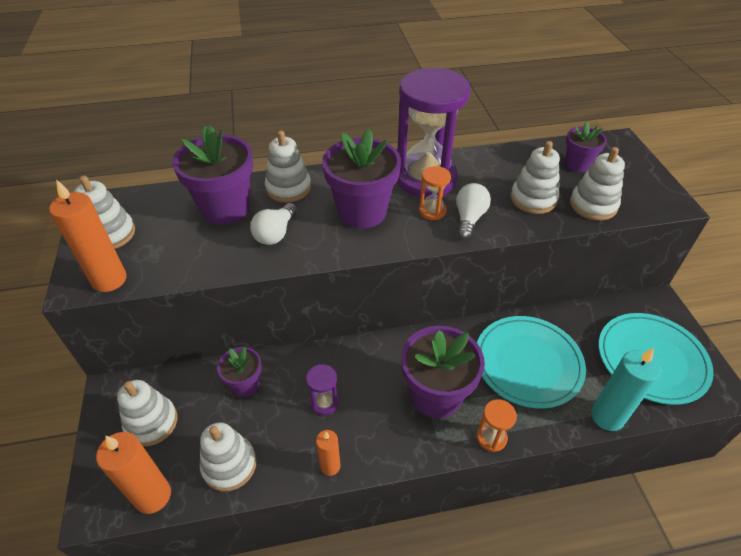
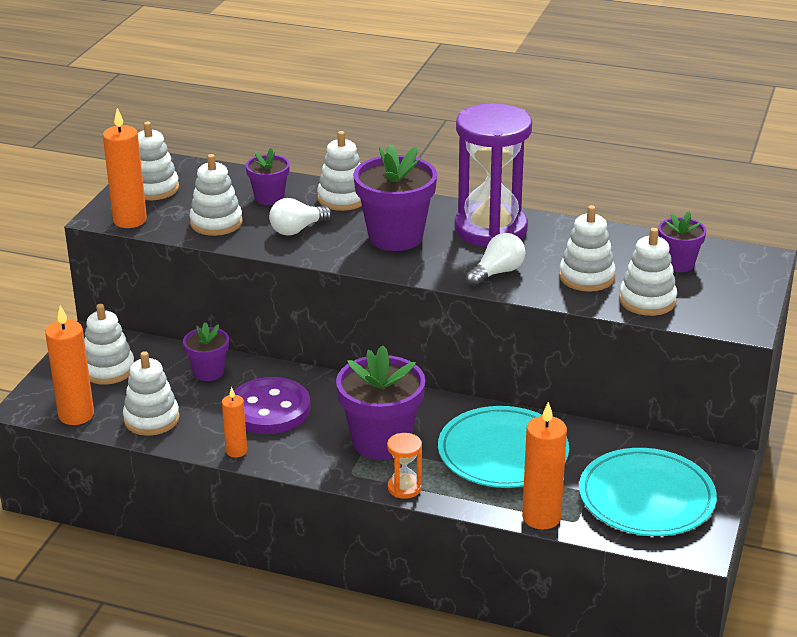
camera: 30 degrees right, 15 degrees down
purple flower pot [172,125,253,225] -> purple flower pot [246,148,290,205], size x0.56
purple hourglass [306,364,339,415] -> purple button [234,377,310,434]
orange hourglass [419,166,451,220] -> none
turquoise candle [591,348,661,431] -> orange candle [522,402,567,529]
none -> white stacking toy [189,154,243,236]

